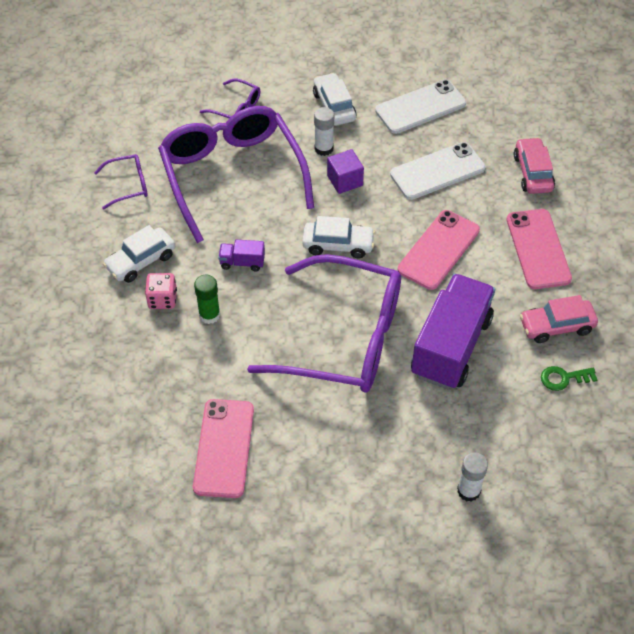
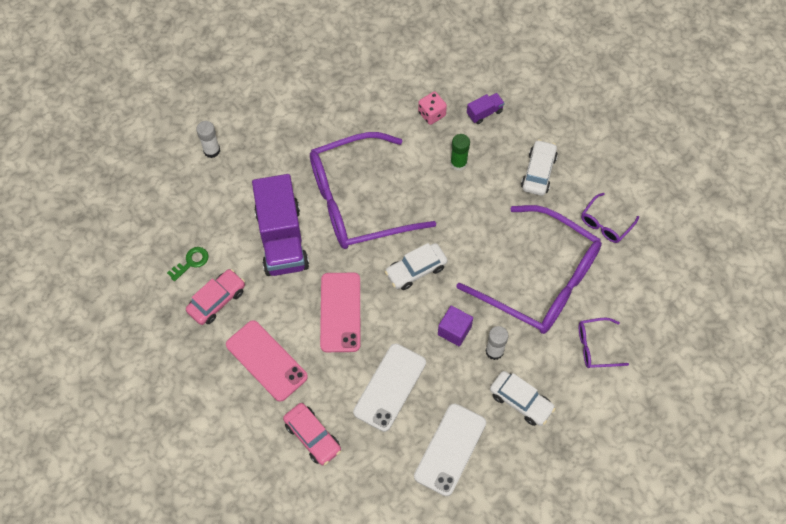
camera: 145 degrees right, 10 degrees up
pink dice [145,273,177,309] -> pink dice moved to [418,92,447,125]
pink phone [193,399,254,498] -> none
purple truck [218,240,265,271] -> purple truck moved to [467,93,505,124]

